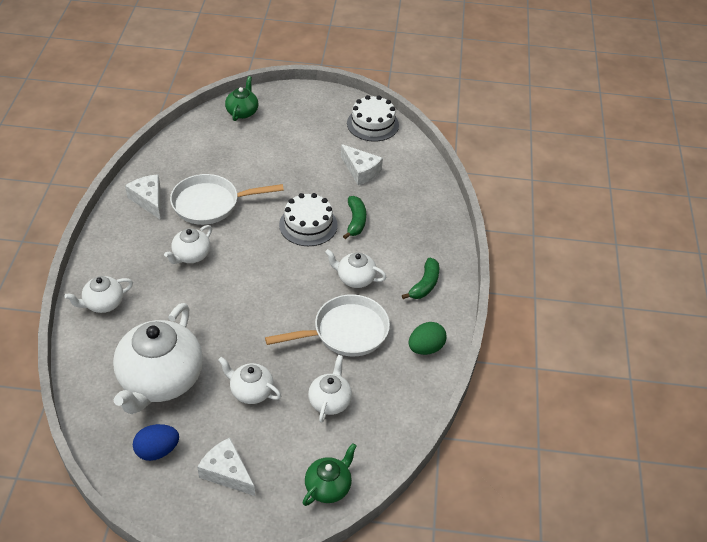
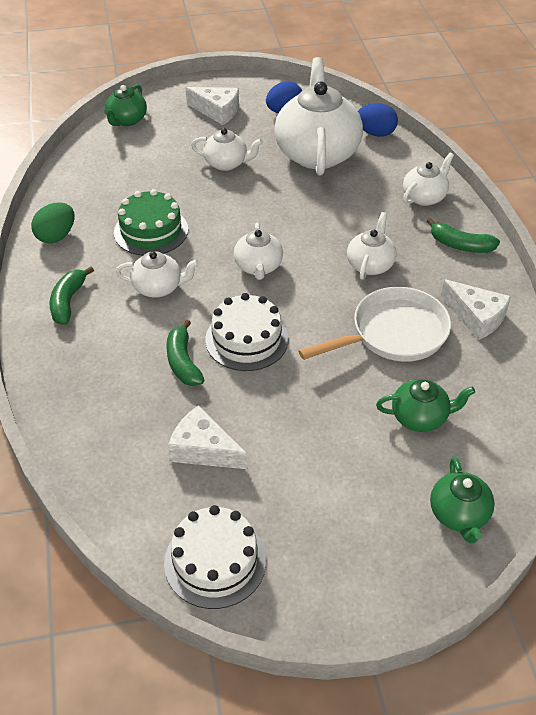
camera: 165 degrees right, 0 degrees up
white pan [265,294,390,356] -> green cake [114,189,188,256]
white teapot [308,355,352,423] -> white teapot moved to [234,223,283,280]
none -> blue egg [358,103,398,137]
none -> green teapot [376,379,475,432]
none -> green banana [427,218,500,253]

